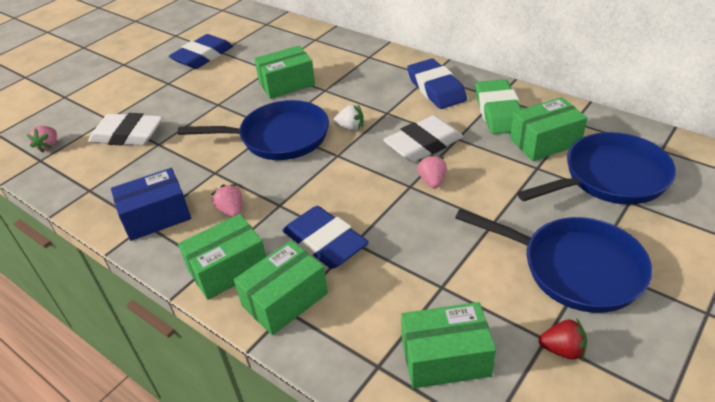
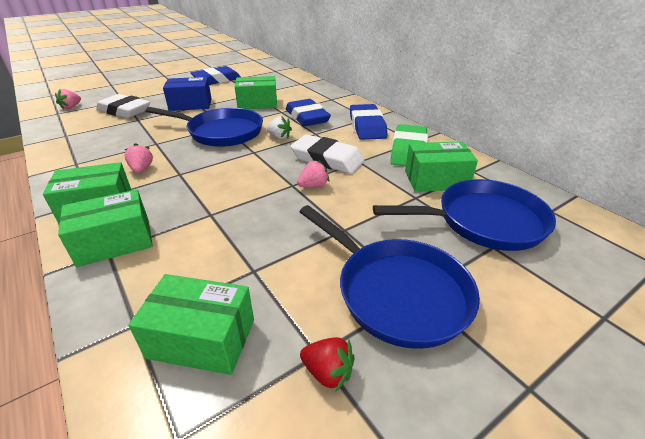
camera: 15 degrees right, 5 degrees down
blue box [111,168,191,241] -> blue box moved to [163,77,212,111]
blue eraser [282,206,369,269] -> blue eraser moved to [286,99,331,126]
white eraser [383,115,463,162] -> white eraser turned 45 degrees clockwise [291,134,365,174]
pink strawberry [417,154,447,189] -> pink strawberry turned 45 degrees clockwise [297,160,329,188]

